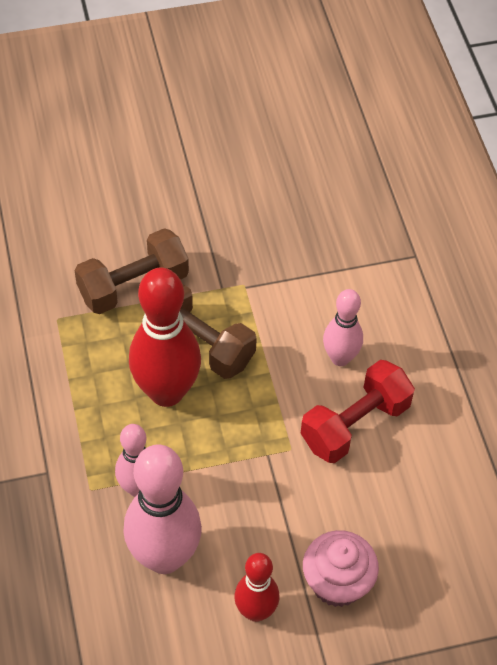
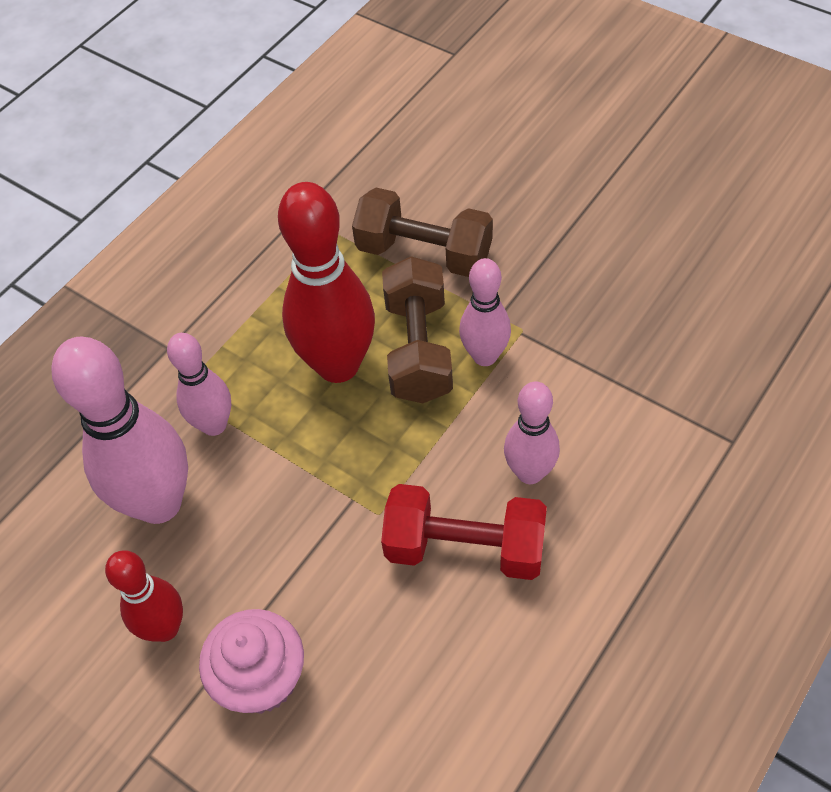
camera: 55 degrees right, 0 degrees up
none -> pink bowling pin [459,258,511,366]

